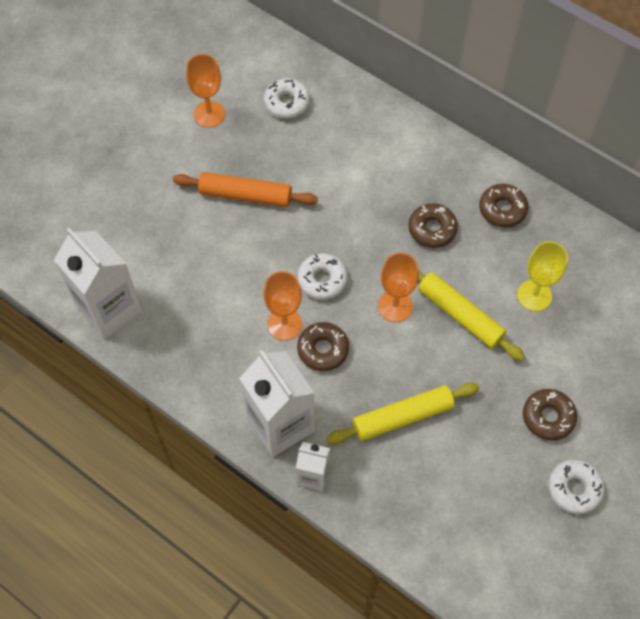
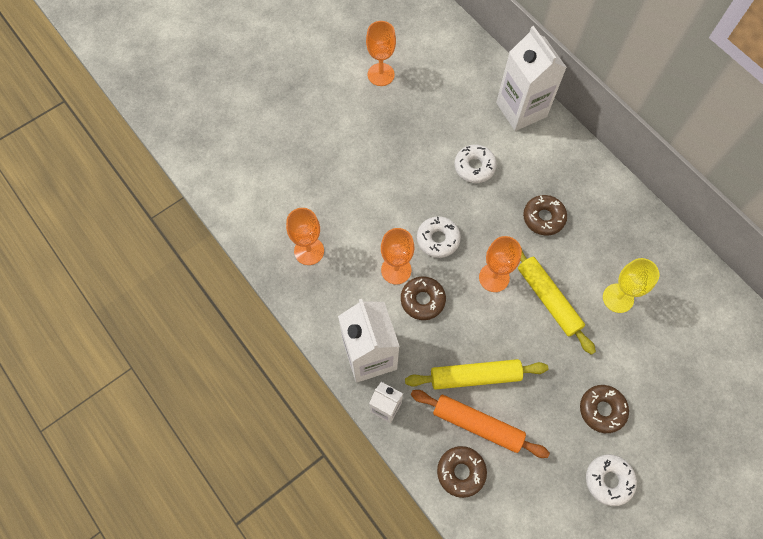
camera: 15 degrees right, 5 degrees up
white carton [54,228,142,339] -> white carton moved to [496,26,567,131]
orange rolling pin [173,172,318,207] -> orange rolling pin moved to [411,390,550,458]
white donut [264,79,310,119] -> white donut moved to [454,144,497,183]
brown donut [479,184,528,228] -> brown donut moved to [437,446,487,498]
none -> orange goblet [286,208,324,265]

